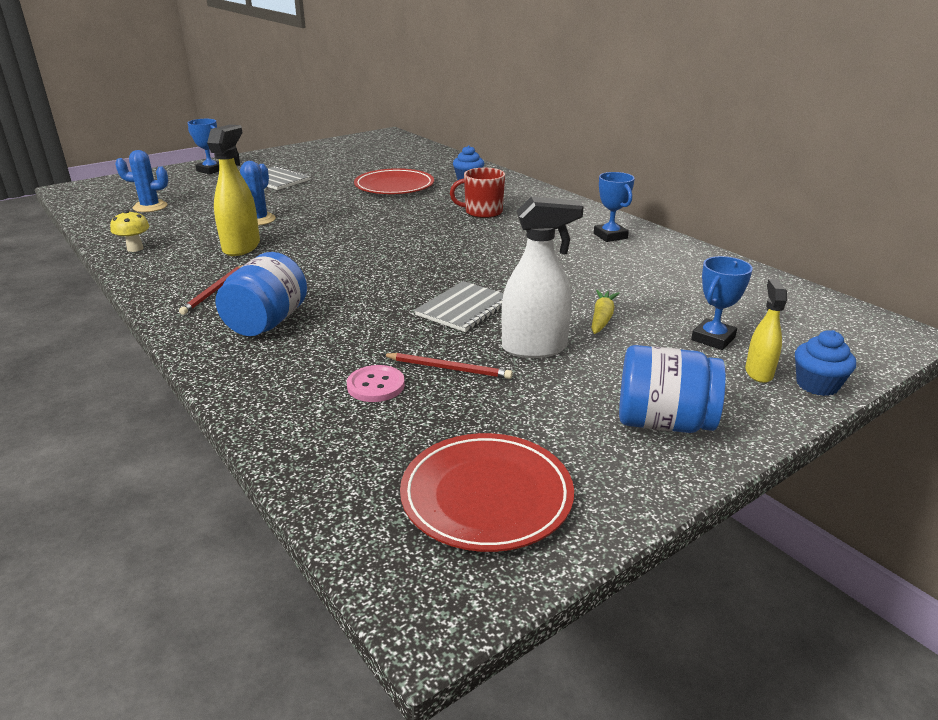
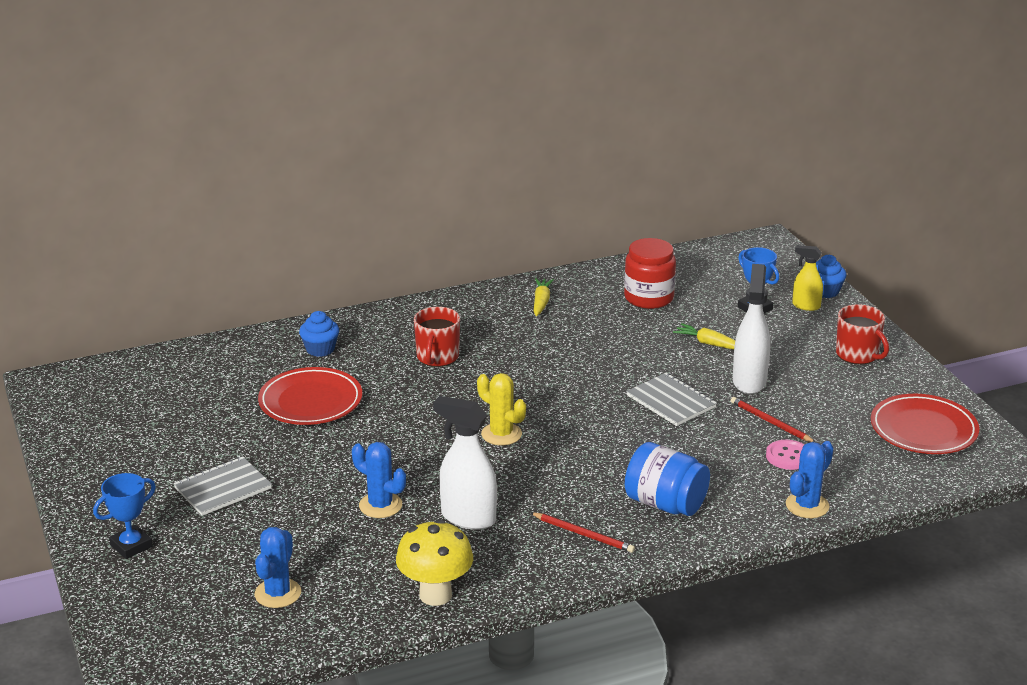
camera: 75 degrees left, 0 degrees up
yellow mushroom [110,210,150,252] -> yellow mushroom [396,519,473,606], size x1.72
yellow spray bottle [207,125,260,256] -> white spray bottle [433,396,497,530]
red pencil [382,353,513,379] -> red pencil turned 75 degrees counterclockwise [730,397,816,443]
blue trophy [594,172,635,242] -> yellow carrot [534,278,554,316]
blue jar [619,345,726,433] -> red mug [836,304,889,364]
none -> yellow cactus [477,373,526,445]
none -> red jar [624,238,676,309]
none -> blue cactus [786,441,834,518]

